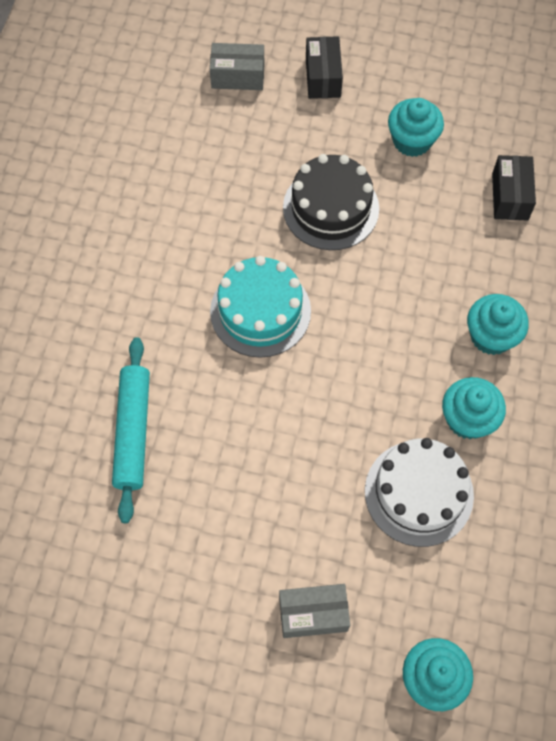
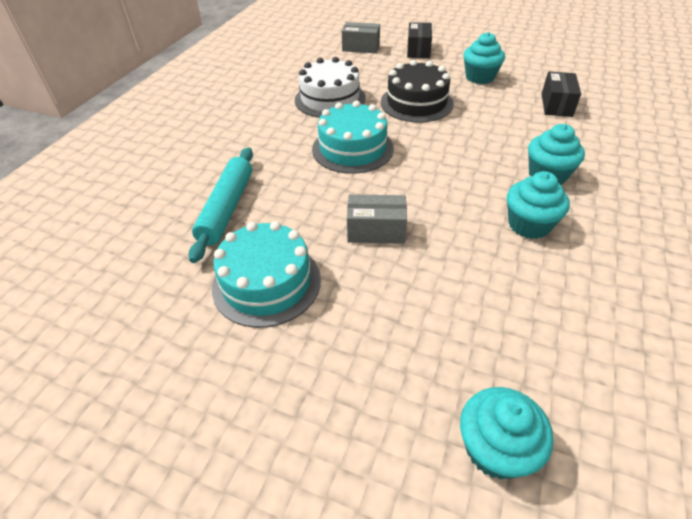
camera: 10 degrees right, 20 degrees down
grey box [279,584,350,638] -> grey box moved to [347,194,407,244]
white cake [365,438,474,547] -> white cake moved to [295,57,366,118]
none -> turquoise cake [212,221,321,328]

